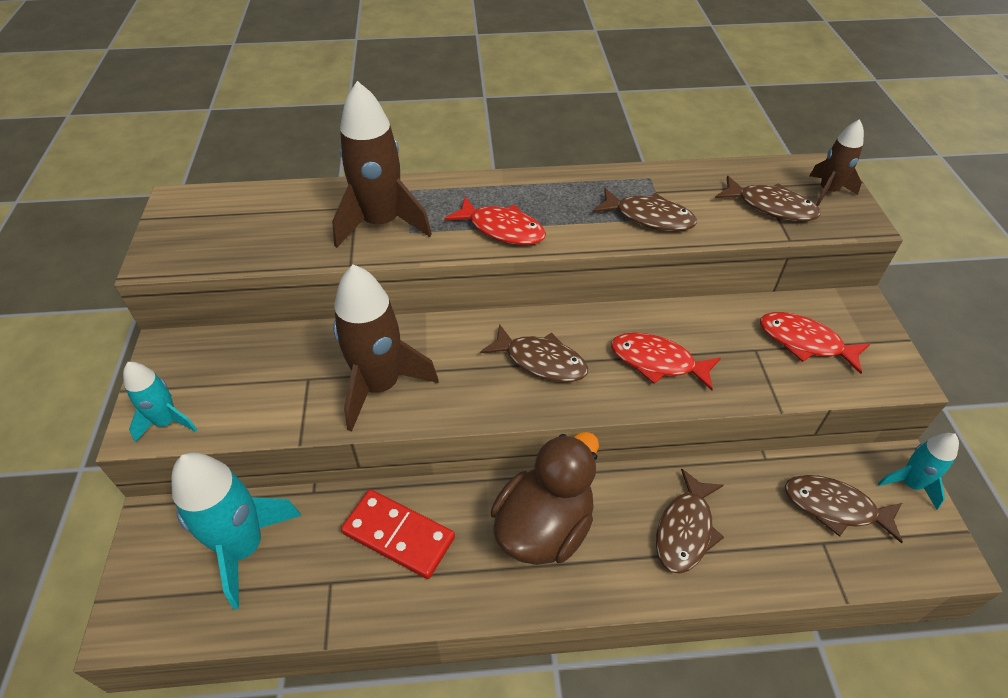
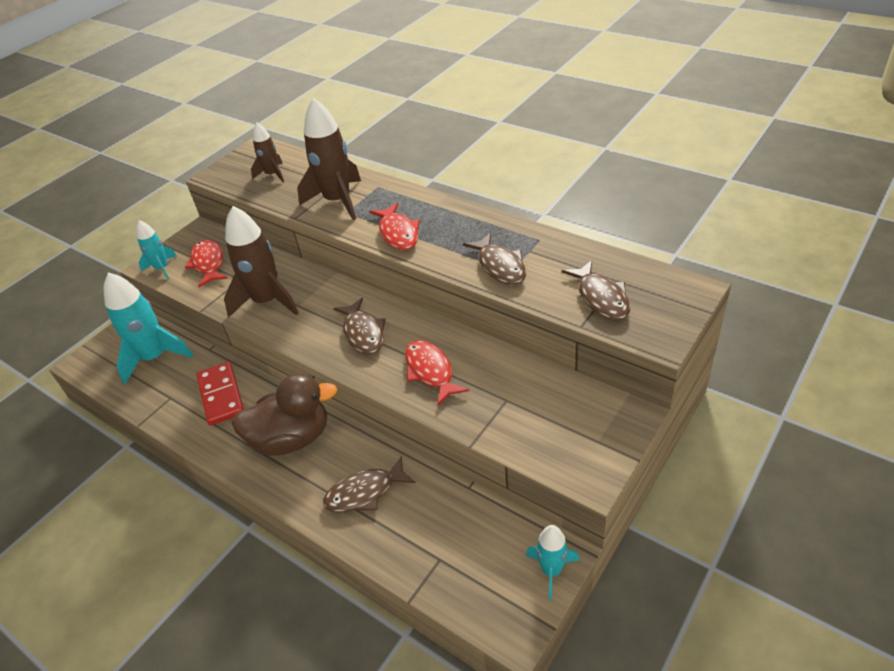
camera: 45 degrees right, 5 degrees down
red fish [760,312,870,374] -> red fish moved to [185,239,228,287]
brown fish [785,475,903,543] -> none
brown rocket [810,119,864,206] -> brown rocket moved to [251,122,284,183]

